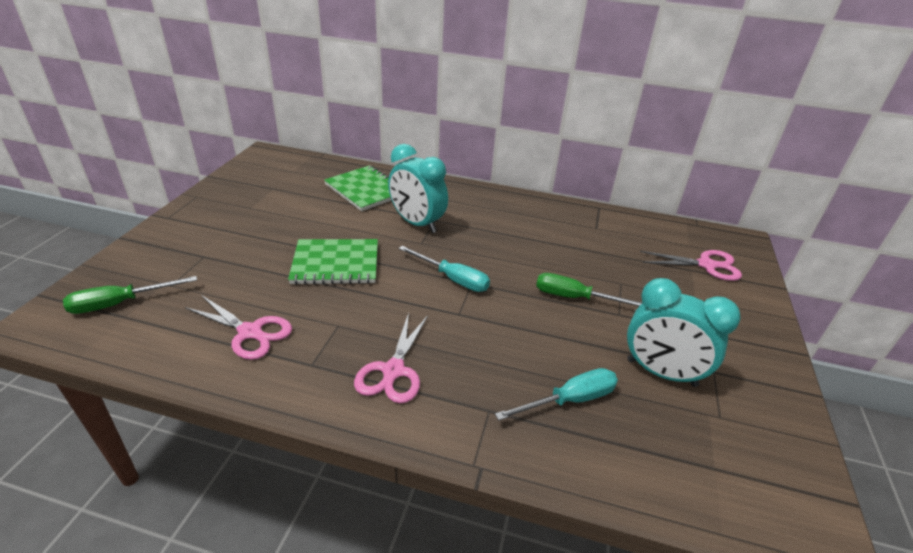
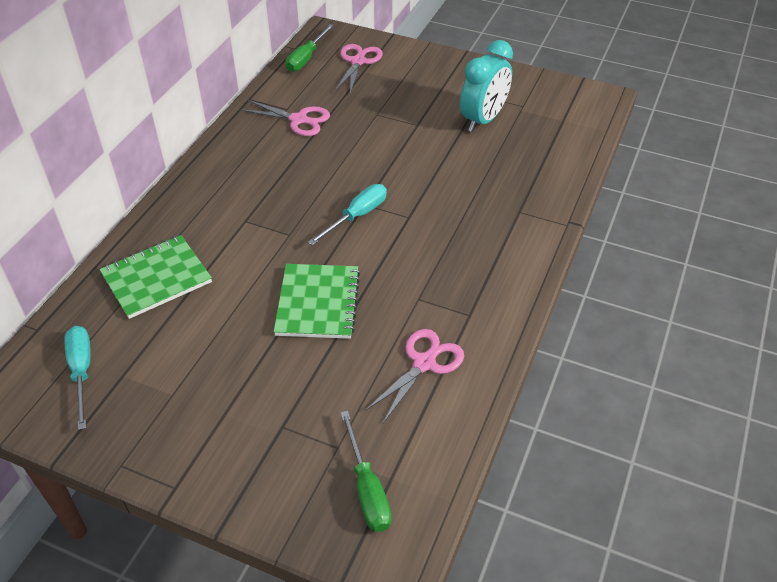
camera: 80 degrees left, 10 degrees up
pink scissors [354,313,428,404] -> pink scissors moved to [239,100,330,136]
turquoise clock [388,144,448,233] -> none
turquoise screwdriver [495,368,618,421] -> turquoise screwdriver moved to [64,326,91,430]
green screwdriver [536,273,642,306] -> green screwdriver moved to [285,24,334,72]

